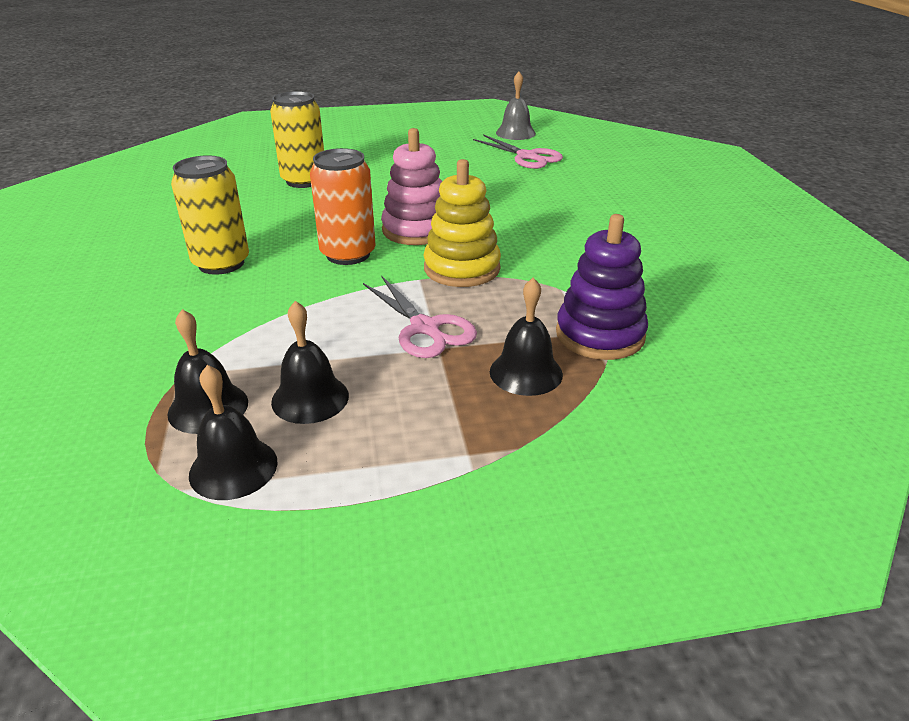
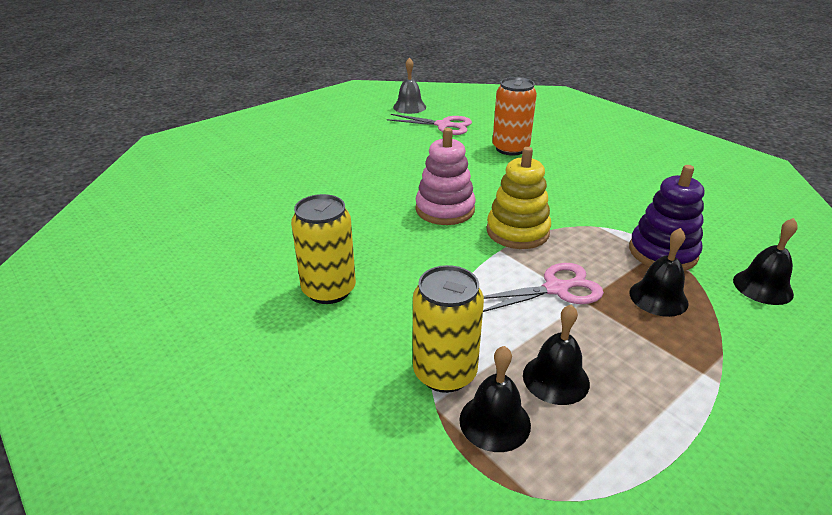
camera: 30 degrees left, 0 degrees up
black bell [189,365,277,500] -> black bell moved to [733,218,798,305]
yellow can [270,91,324,188] -> yellow can moved to [413,265,484,393]
orange can [310,148,376,265] -> orange can moved to [492,77,537,155]
pink scissors [363,275,477,358] -> pink scissors turned 45 degrees counterclockwise [483,263,604,312]

